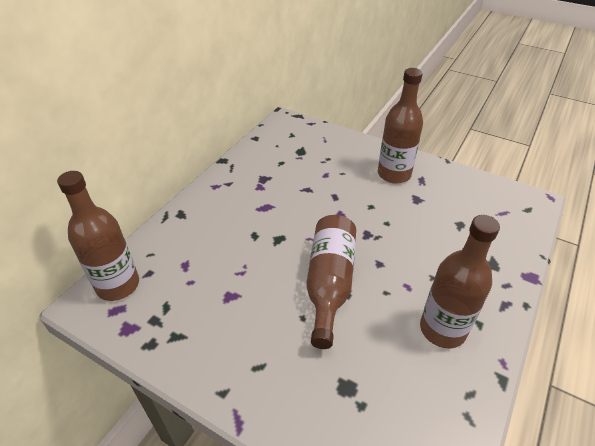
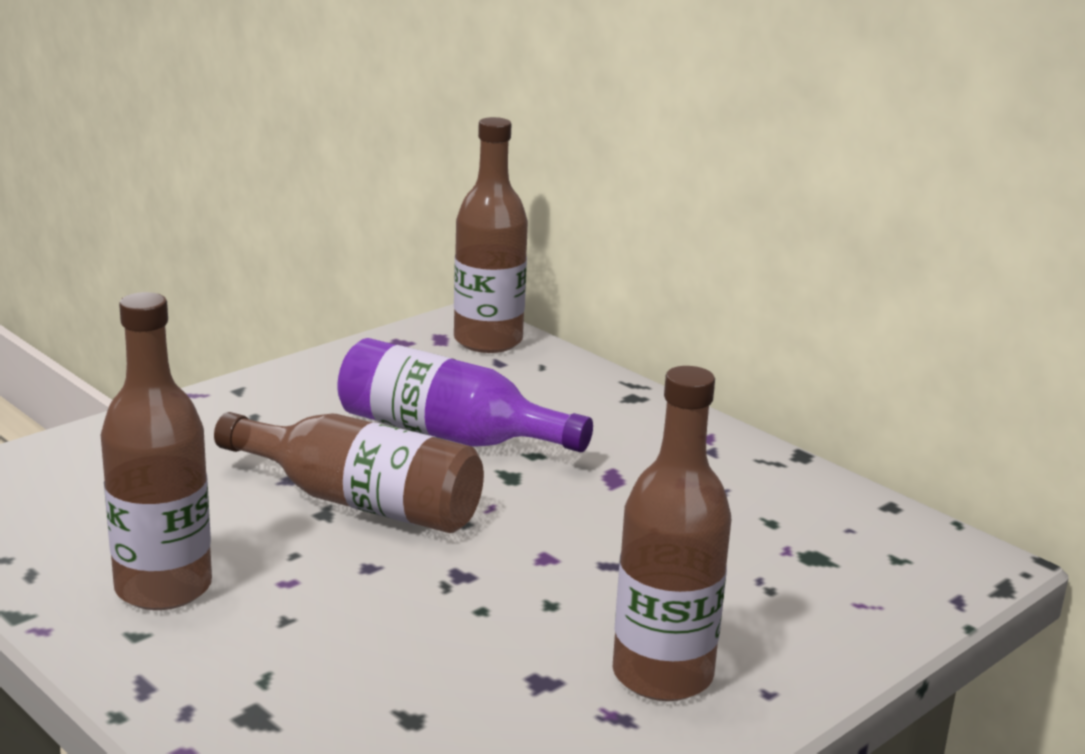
camera: 105 degrees right, 20 degrees down
none -> purple bottle [338,338,593,452]

